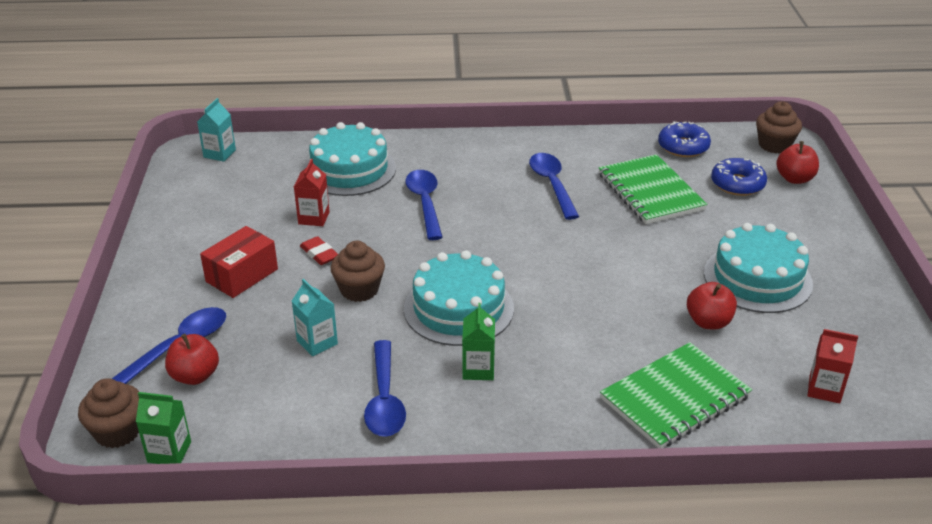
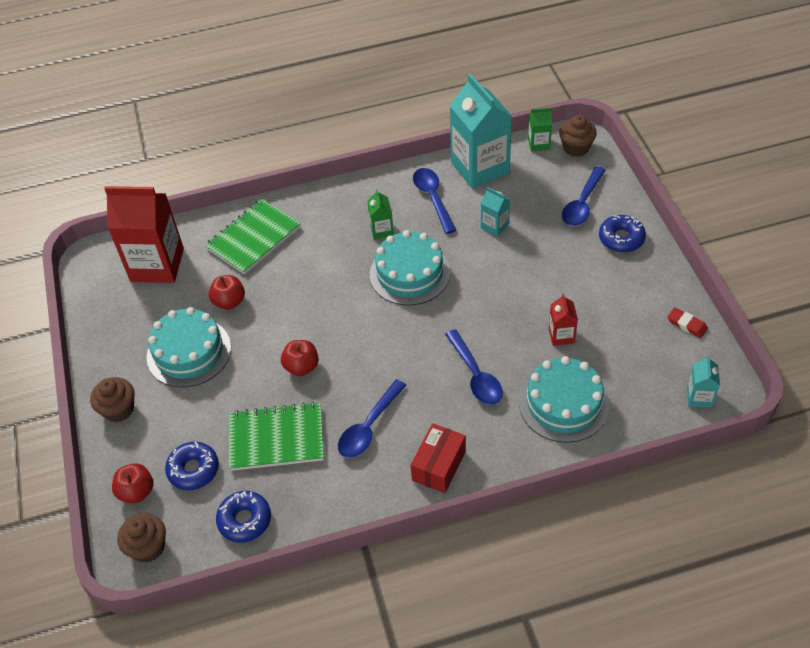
camera: 170 degrees right, 15 degrees up
red apple [165,334,219,385] -> red apple moved to [281,340,319,376]
red box [200,226,278,298] -> red box moved to [410,423,466,493]
red eraser [300,236,338,265] -> red eraser moved to [667,307,708,338]
brown cupcake [331,241,385,302] -> brown cupcake moved to [90,377,134,422]
blue spoon [529,153,579,220] -> blue spoon turned 60 degrees clockwise [338,379,407,458]
green notebook [599,154,707,224] -> green notebook turned 60 degrees counterclockwise [229,402,324,471]
red carton [808,329,858,403] -> red carton [104,186,184,283], size x2.21
none -> turquoise carton [449,73,512,189]
none -> blue donut [599,215,646,253]

